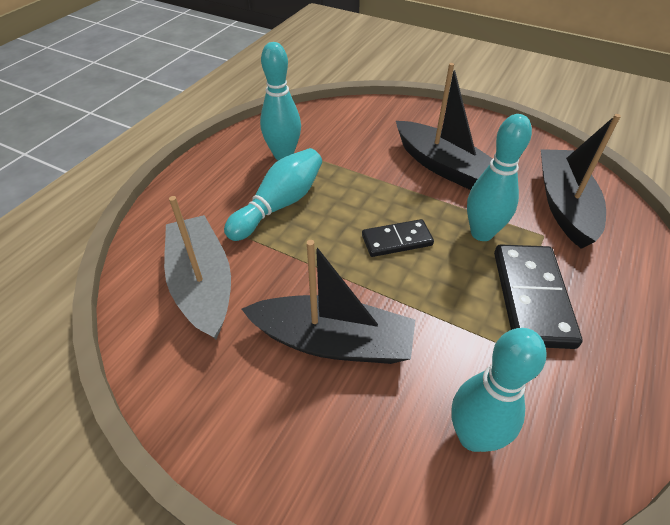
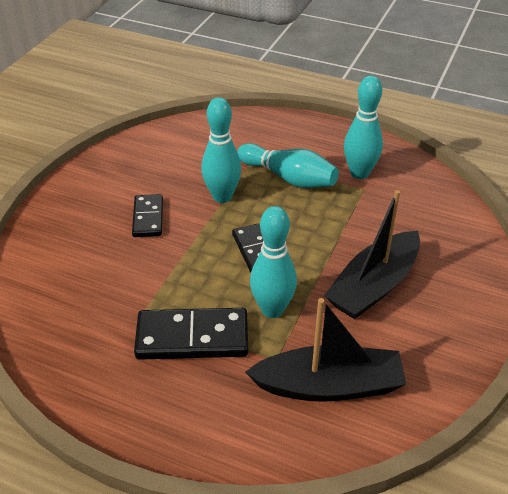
camera: 85 degrees right, 5 degrees down
grey boat [164,196,231,339] -> none
black boat [242,240,415,364] -> black domino [132,194,163,237]
turquoise bowling pin [451,328,546,452] -> turquoise bowling pin moved to [201,97,241,203]

